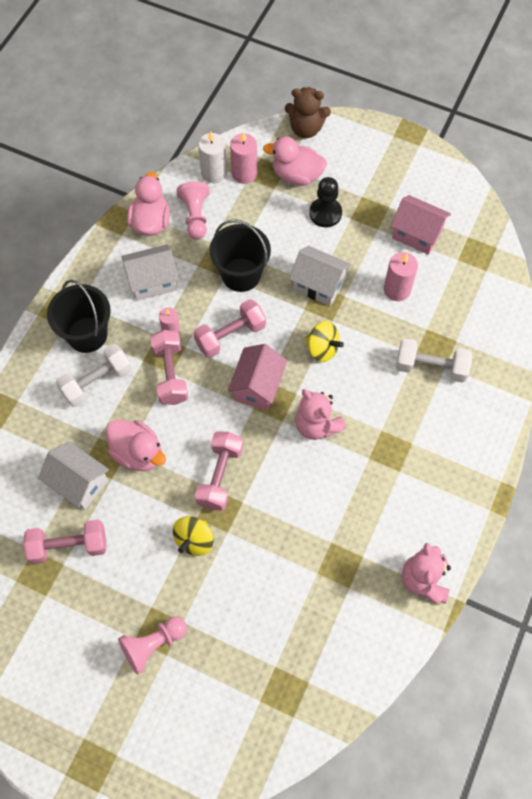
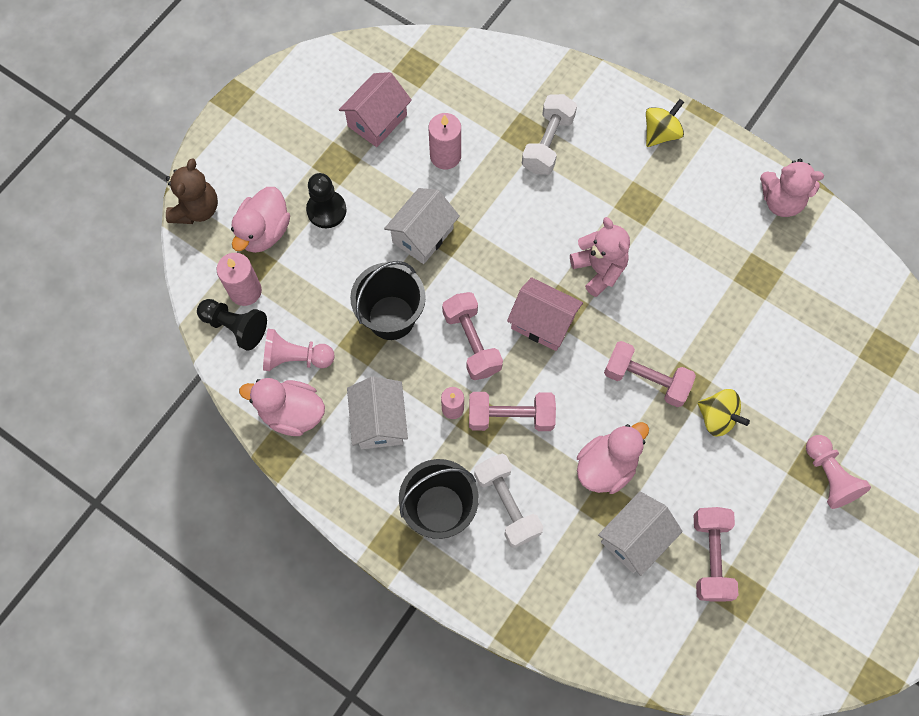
camera: 80 degrees left, 5 degrees up
white candle [198,131,227,183] -> black pawn [197,299,267,350]
pink teddy bear [295,389,346,440] -> pink teddy bear turned 90 degrees counterclockwise [570,217,630,297]
yellow spinning top [305,321,344,362] -> yellow spinning top moved to [646,99,684,147]

